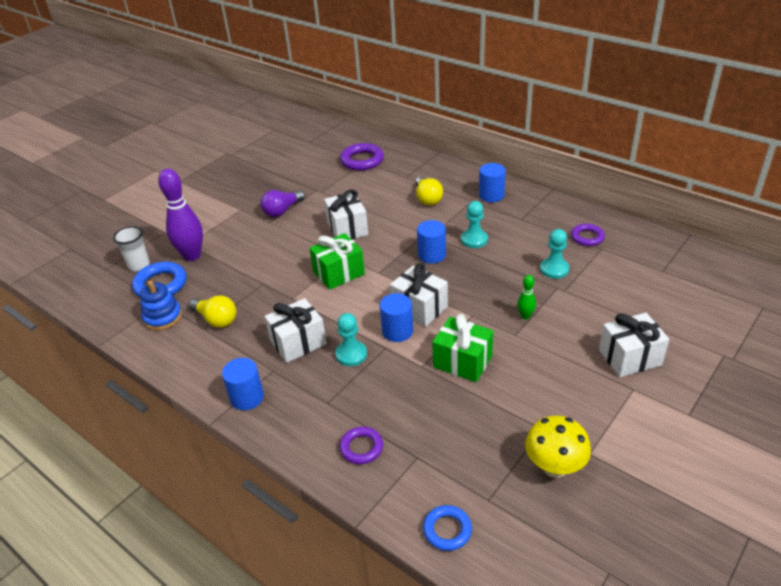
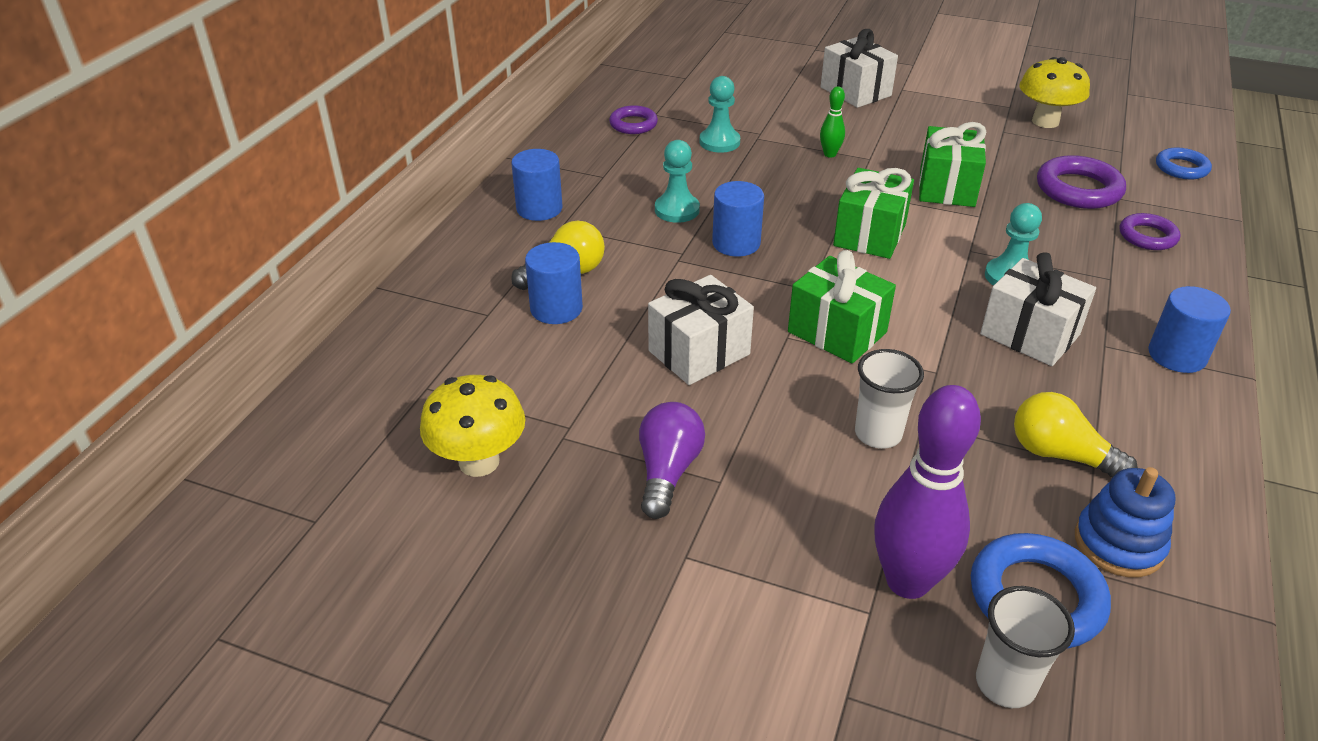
camera: 110 degrees left, 0 degrees up
yellow light bulb [189,295,236,328] -> yellow light bulb turned 75 degrees counterclockwise [1014,392,1138,477]
purple light bulb [261,190,305,217] -> purple light bulb turned 105 degrees counterclockwise [639,402,705,519]
purple ring [340,143,384,171] -> purple ring moved to [1037,155,1126,209]
blue cylinder [380,293,413,342] -> blue cylinder moved to [525,242,583,324]
white gift [390,263,448,327] -> green gift [833,168,914,259]
none -> yellow mushroom [420,375,526,477]
none -> white cup [855,349,924,449]

